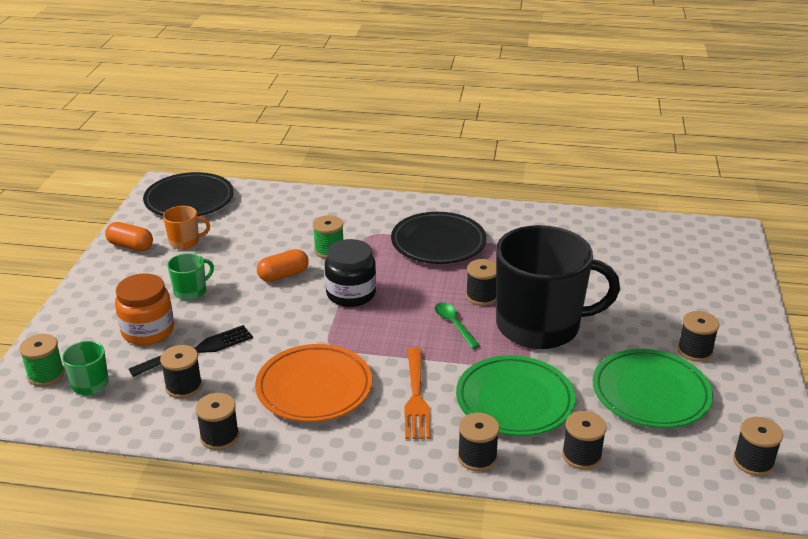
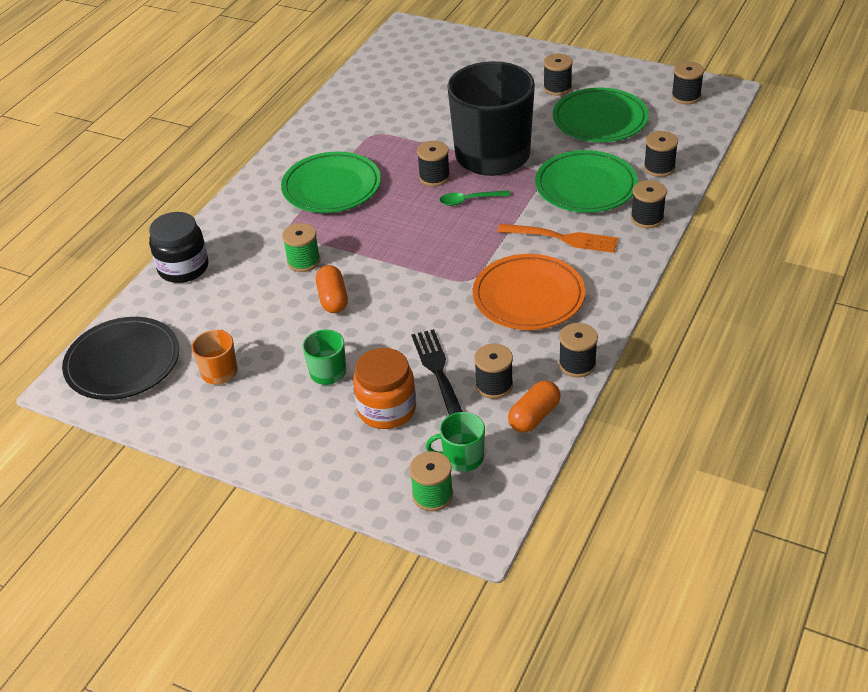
camera: 70 degrees left, 10 degrees up
orange capsule [105,222,153,251] -> orange capsule moved to [508,380,561,433]
black jar [325,239,376,307] -> black jar moved to [149,212,208,283]
black plate [391,212,486,264] -> green plate [281,152,381,213]

